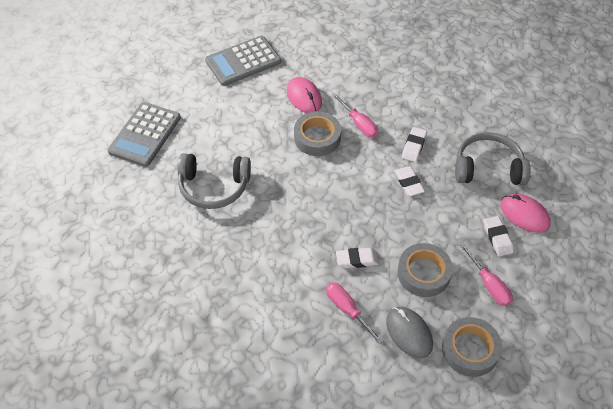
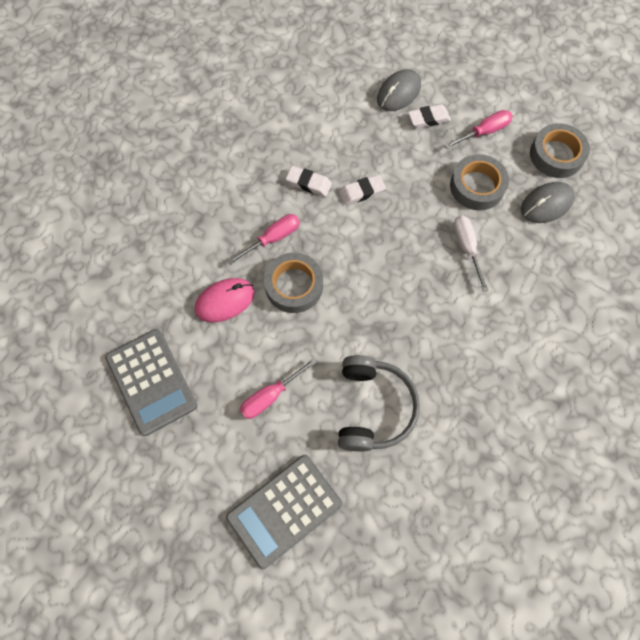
camera: 90 degrees left, 15 degrees up
grey calculator [107,102,181,167] -> grey calculator turned 120 degrees clockwise [226,455,342,570]
pink screwdriver [326,282,383,345] -> pink screwdriver moved to [240,358,317,419]
white eraser [336,248,379,268] -> white screwdriver [453,215,489,292]
grey headphones [455,132,531,185] -> none
pink mouse [501,193,551,233] -> grey mouse [377,69,421,111]

